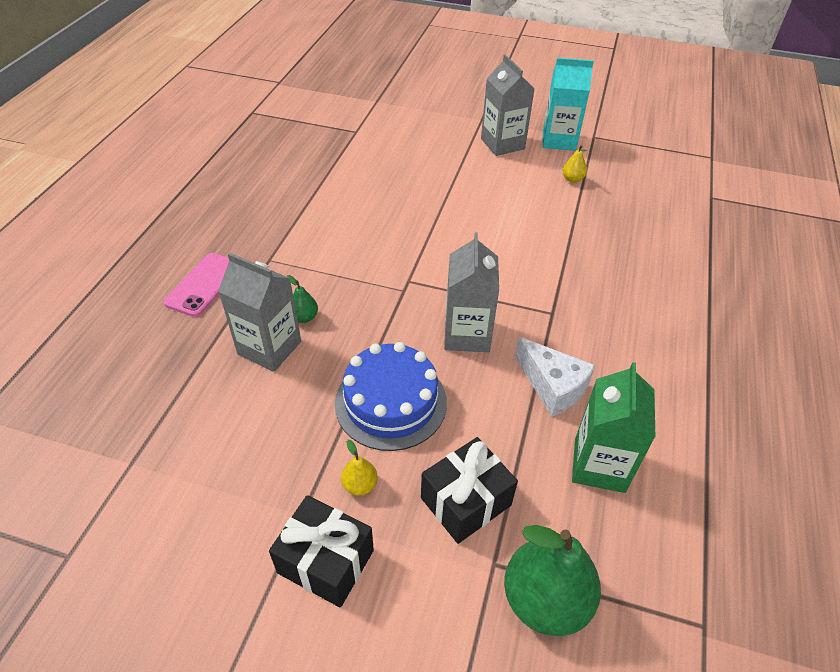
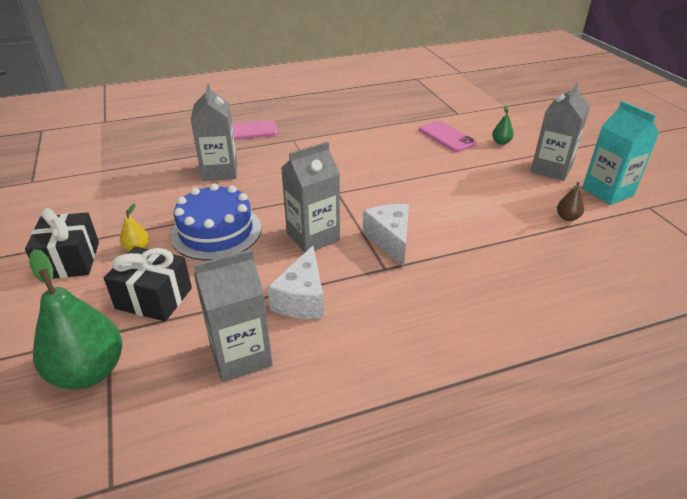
camera: 55 degrees right, 10 degrees down
green pear [287,275,318,323] -> green pear moved to [492,106,514,145]
yellow pear [563,145,587,183] -> brown pear [557,182,584,221]
green carton [572,362,655,493] -> grey carton [194,249,273,382]
none -> white cheese [363,204,409,267]
none -> pink phone [419,121,477,152]

